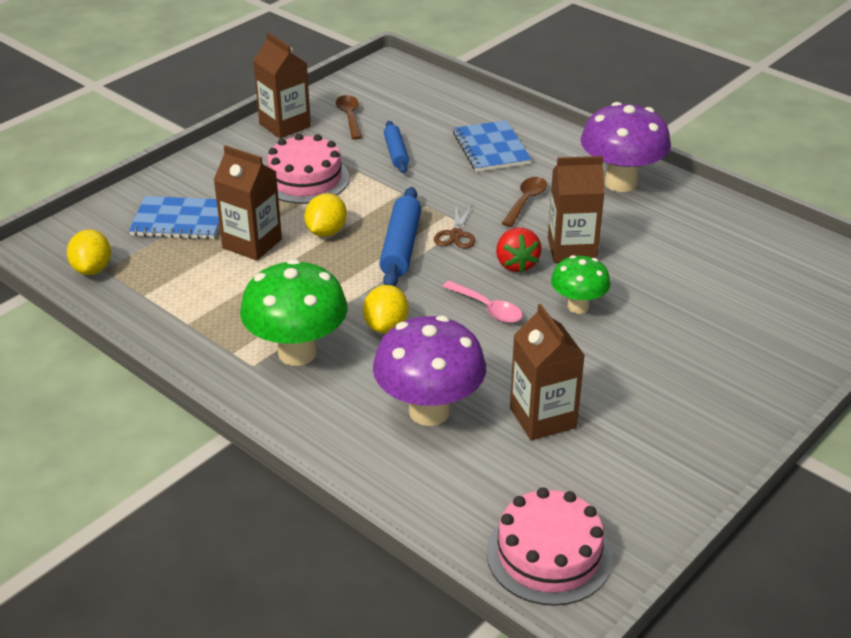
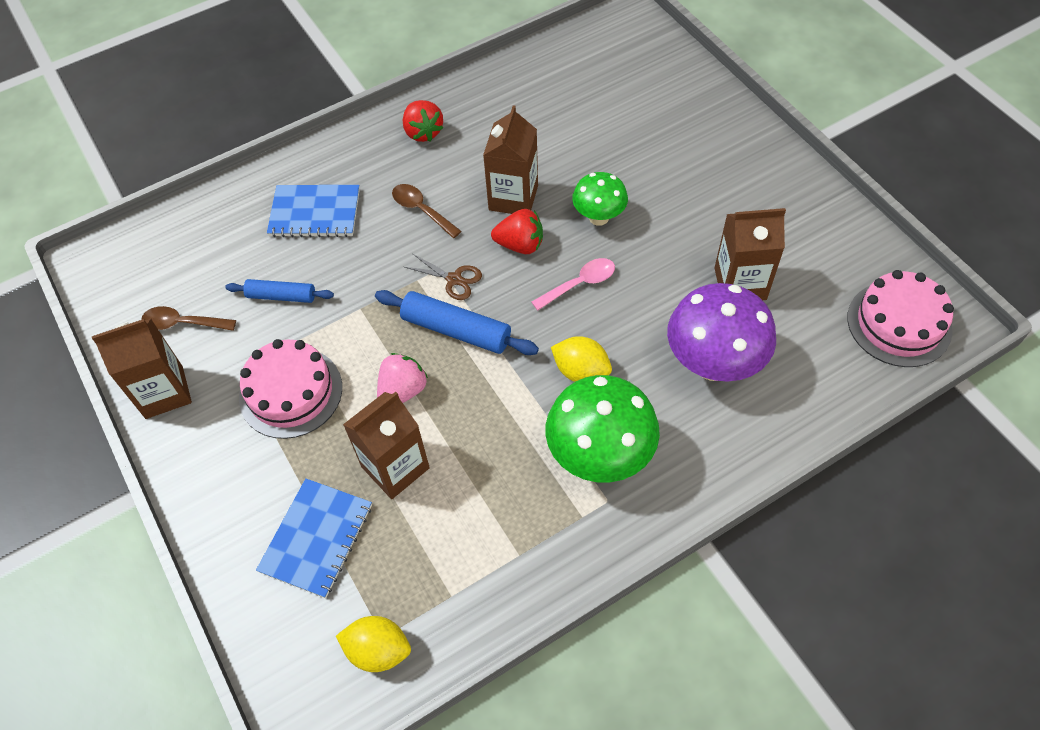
camera: 70 degrees left, 20 degrees up
yellow lemon [304,193,347,237] -> pink strawberry [377,353,428,403]
purple mushroom [581,102,671,192] -> red strawberry [403,100,443,142]

